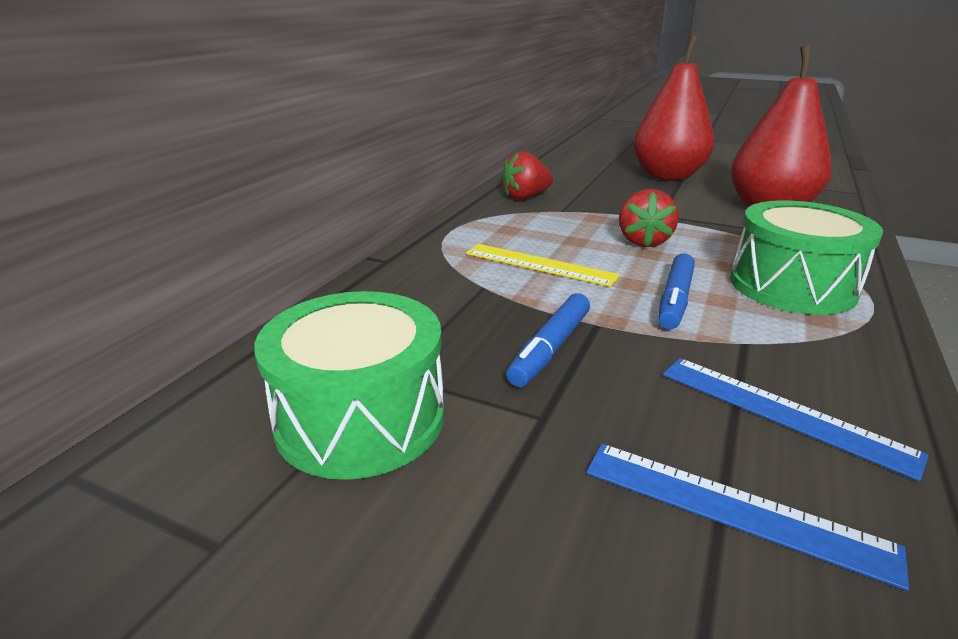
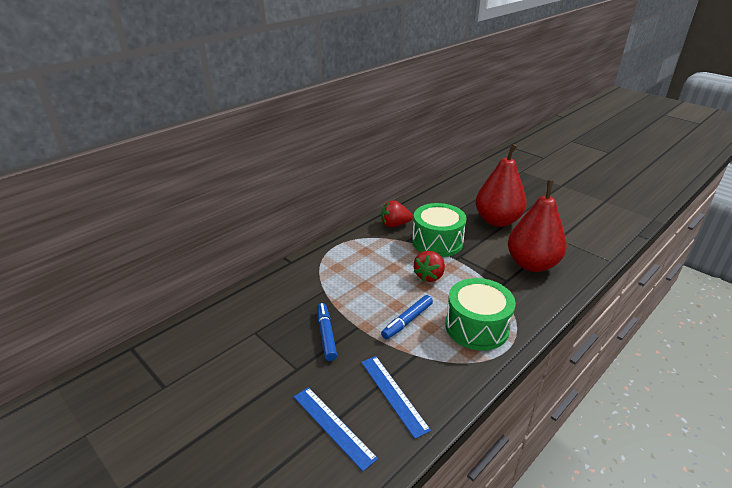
camera: 20 degrees right, 5 degrees up
green drum [254,291,444,480] -> green drum moved to [412,203,467,257]
yellow ruler [466,244,620,287] -> none
blue marker [506,293,590,387] -> blue marker turned 120 degrees clockwise [317,303,337,361]

